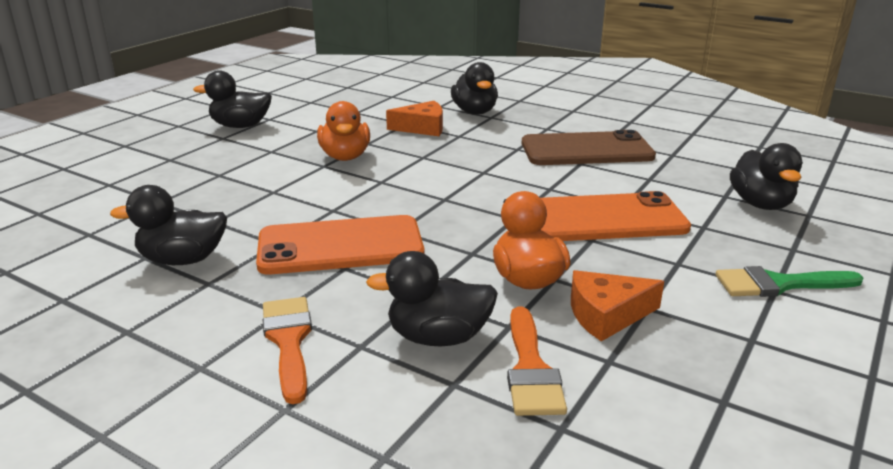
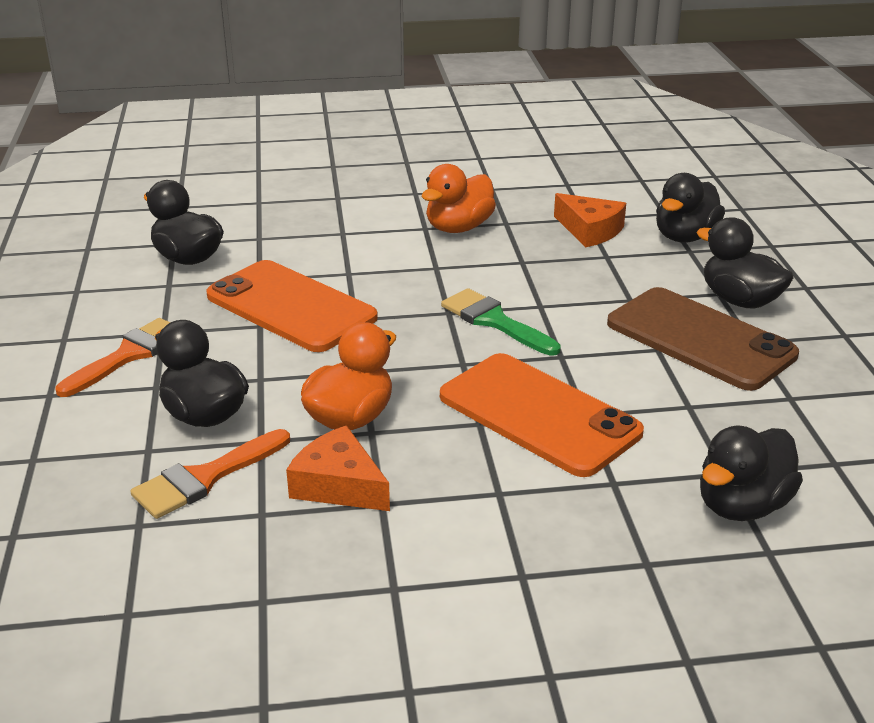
camera: 50 degrees right, 5 degrees up
black duck [193,70,272,128] -> black duck moved to [696,217,794,308]
green brush [716,266,863,297] -> green brush moved to [441,288,561,356]

